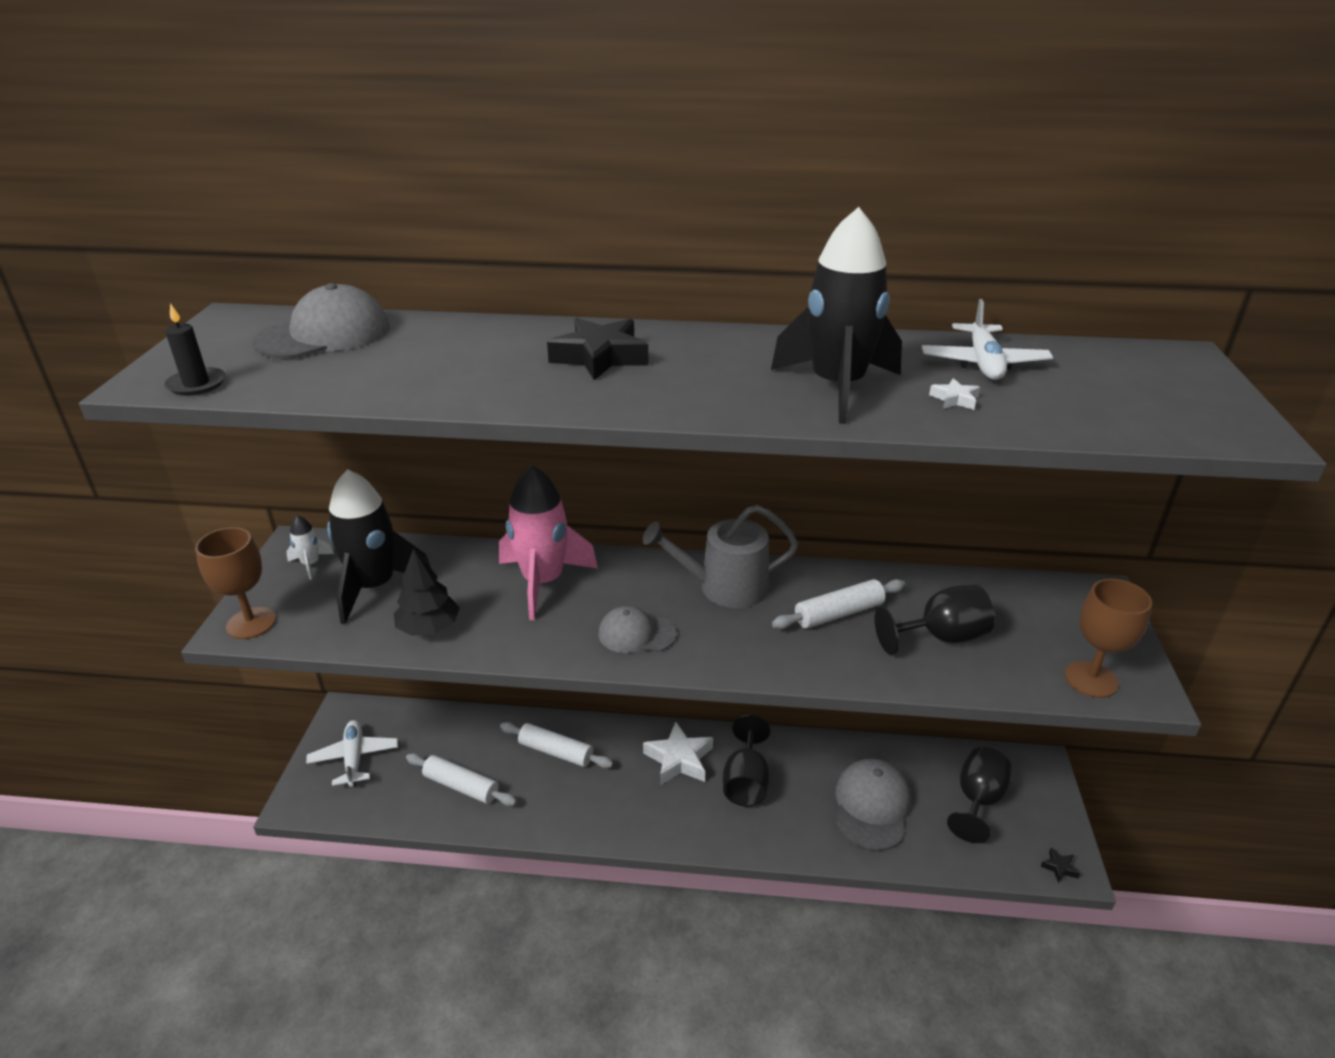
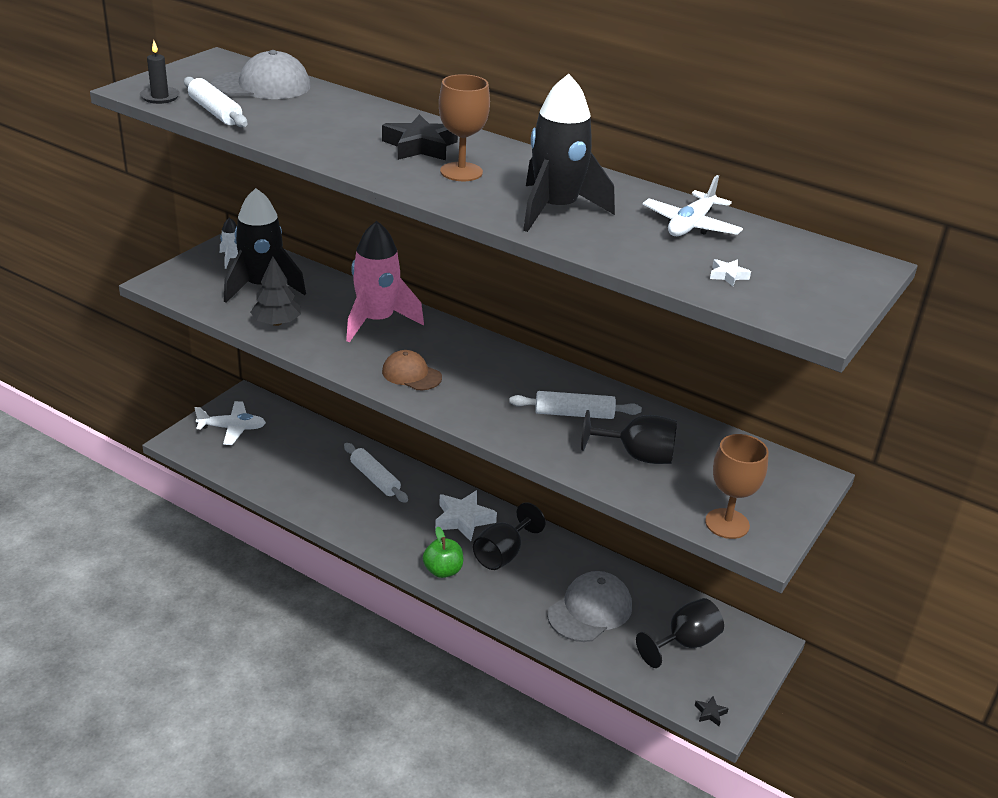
camera: 25 degrees right, 0 degrees up
brown goblet [195,527,276,639] -> brown goblet moved to [439,74,490,181]
white plane [306,720,398,787] -> white plane turned 75 degrees clockwise [195,401,266,445]
white rolling pin [406,753,517,806] -> white rolling pin moved to [184,77,247,127]
grey cap [598,606,677,653] -> brown cap [382,350,442,390]
grey watering can [642,505,798,608] -> none
white star [929,378,980,410] -> white star moved to [710,259,751,286]
none -> green apple [423,527,463,578]

